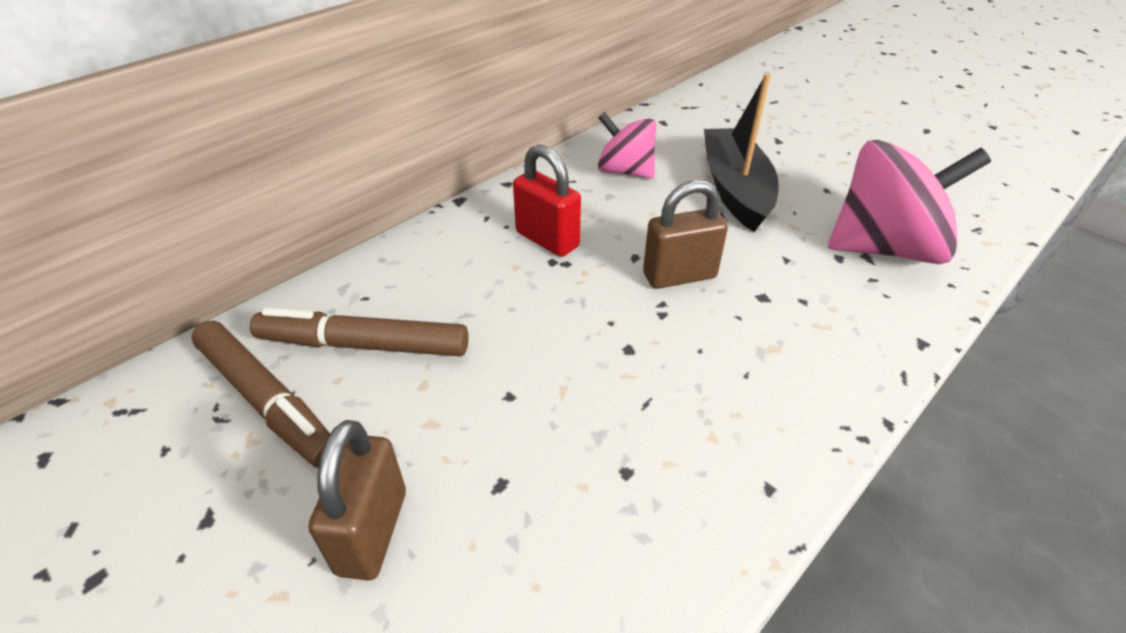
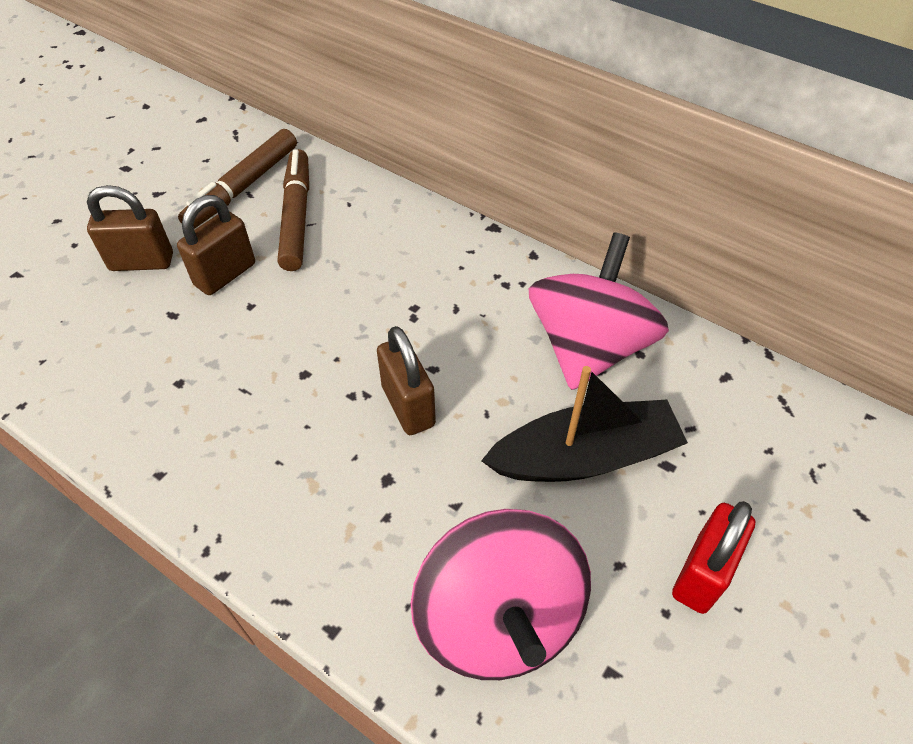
camera: 80 degrees right, 10 degrees up
red padlock [513,144,581,257] -> red padlock moved to [672,501,755,614]
pink spinning top [598,112,656,179] -> pink spinning top [529,232,669,390], size x1.66
none -> brown padlock [177,195,255,295]

